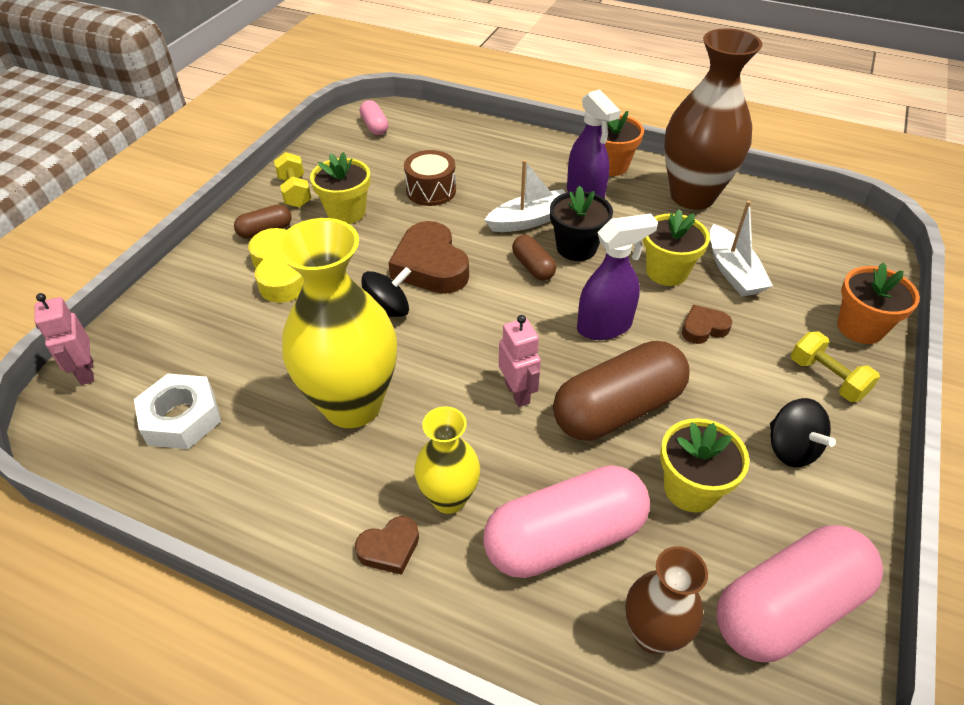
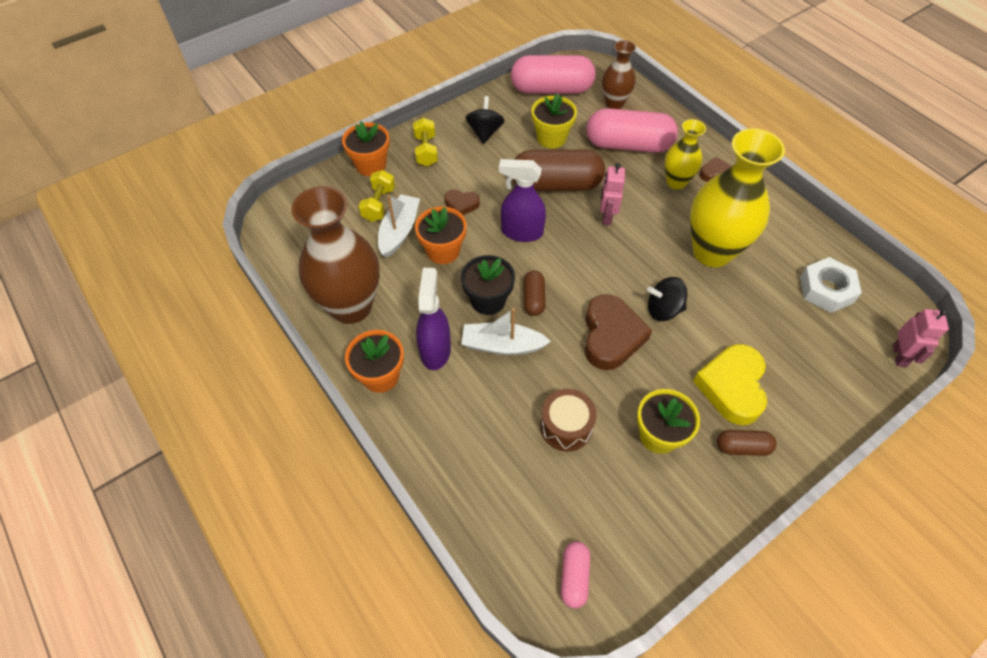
camera: 150 degrees left, 10 degrees up
yellow dumbbell [274,152,312,208] -> yellow dumbbell moved to [358,170,395,222]
yellow flower pot [643,209,710,286] -> orange flower pot [415,207,467,264]

